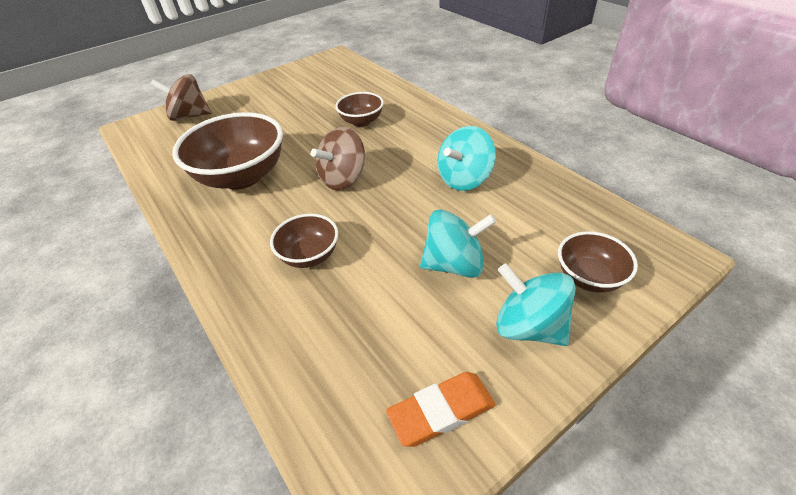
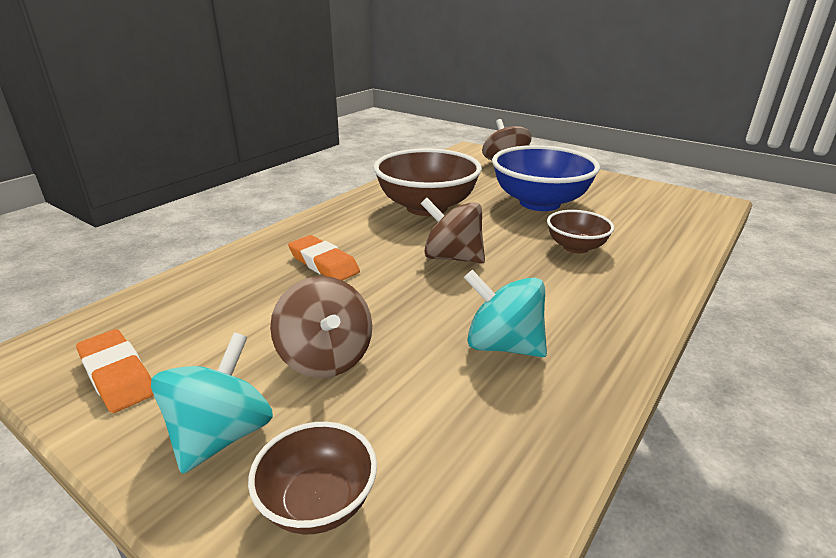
camera: 70 degrees right, 15 degrees down
brown bowl [270,214,338,268] -> orange eraser [288,235,360,281]
turquoise spinning top [420,209,496,278] -> brown spinning top [270,276,372,378]
none -> blue bowl [492,145,600,211]

